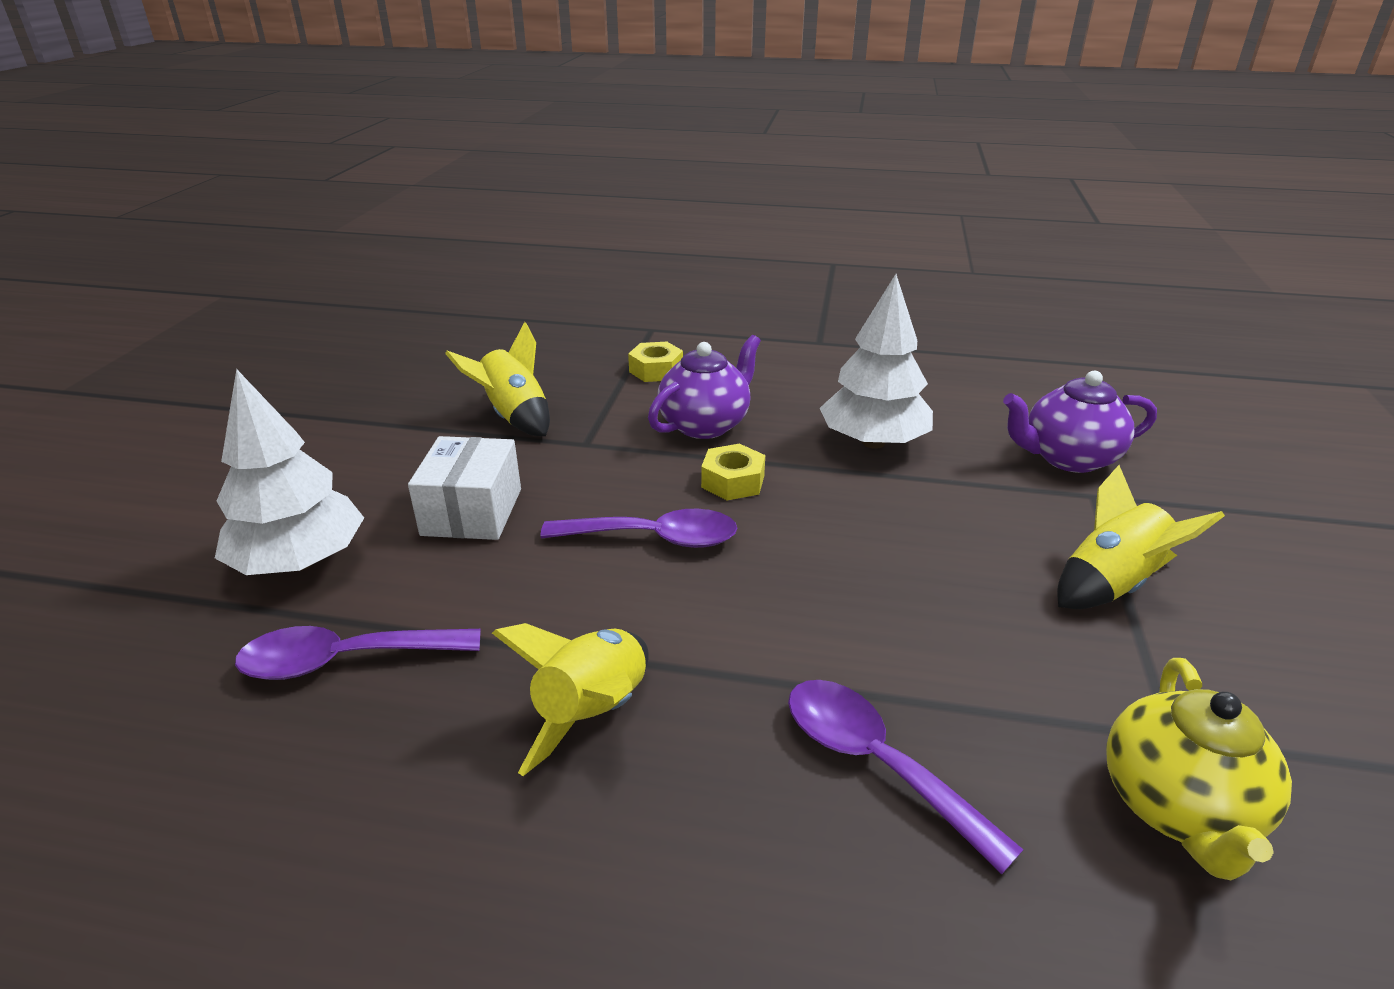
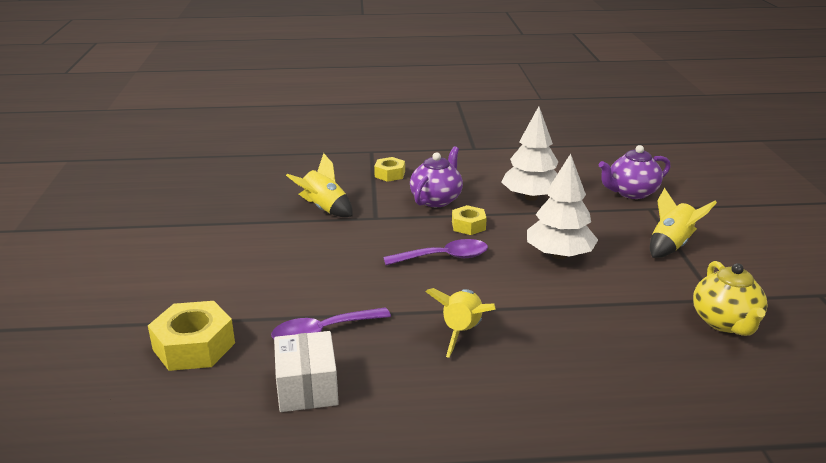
camera: 15 degrees left, 5 degrees down
white tree [215,369,364,575] -> white tree moved to [527,154,598,259]
white box [408,436,521,540] -> white box moved to [274,331,339,412]
purple spoon [788,680,1024,874] -> none
none -> yellow nut [148,301,235,371]

